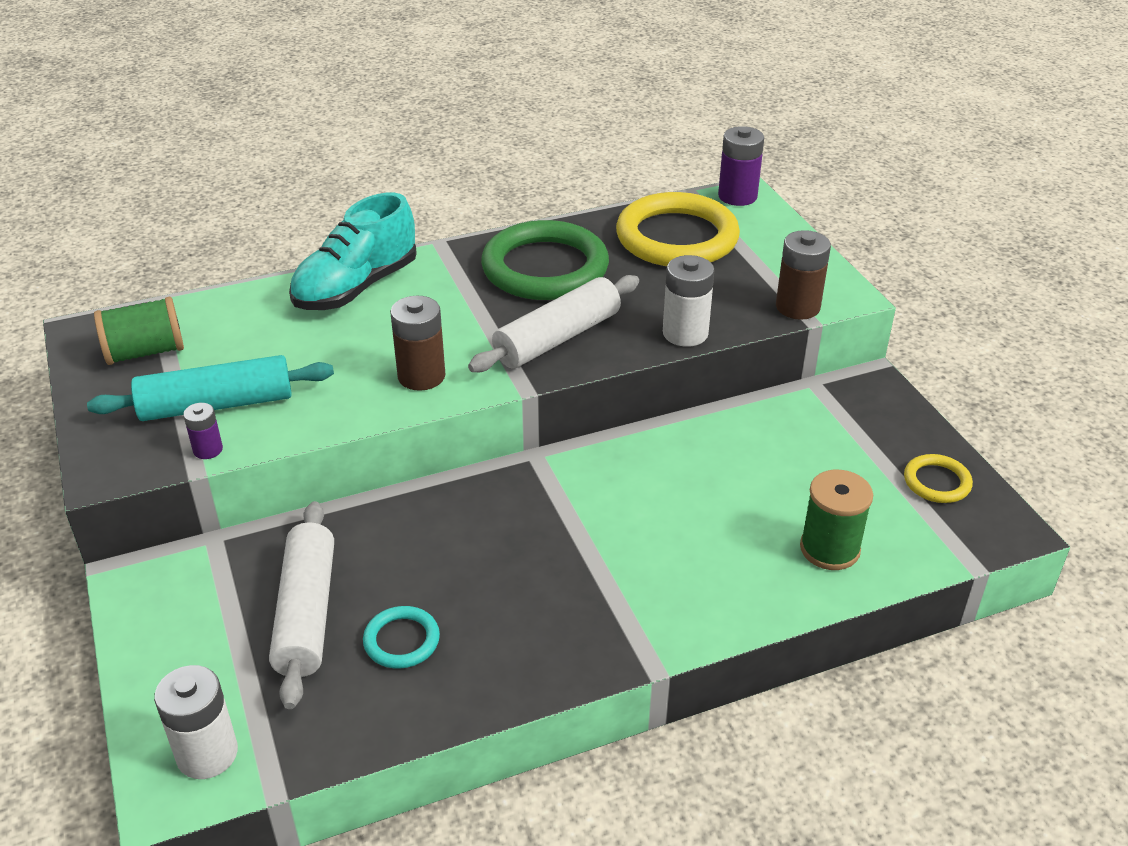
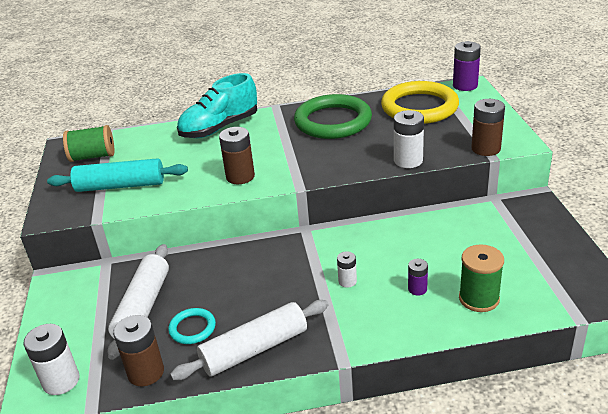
camera: 15 degrees right, 5 degrees down
purple battery [183,403,223,459] -> purple battery moved to [408,259,428,296]
white rolling pin [468,275,639,372] -> white rolling pin moved to [170,300,329,380]
yellow ring [904,454,973,503] -> none
none -> brown battery [113,315,164,386]
none -> white battery [337,251,357,288]

